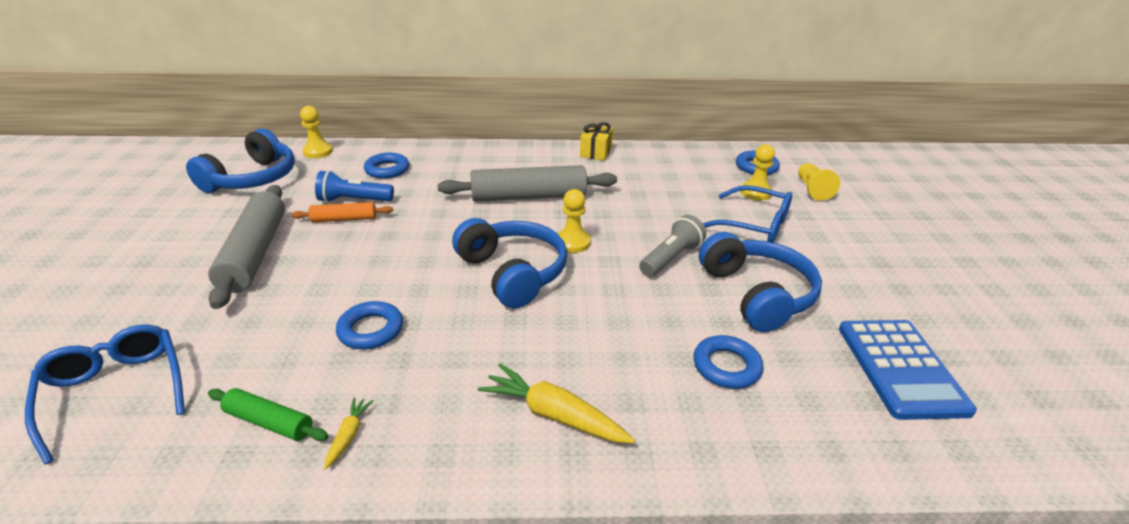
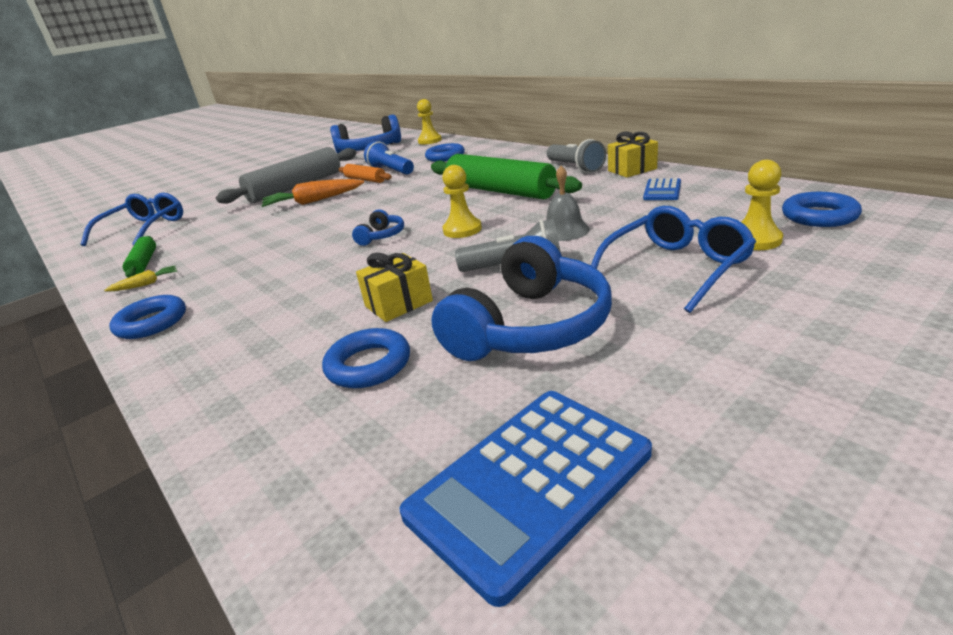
camera: 55 degrees right, 5 degrees down
blue ring [336,301,403,349] -> blue ring moved to [109,295,186,339]
grey rolling pin [438,165,617,202] -> green rolling pin [431,154,582,199]
blue headphones [452,218,567,308] -> blue headphones [352,209,404,246], size x0.46
yellow carrot [478,363,635,443] -> none
blue glasses [703,185,792,243] -> blue glasses turned 120 degrees counterclockwise [591,206,756,313]
yellow pawn [798,163,840,201] -> none
none -> orange carrot [261,179,364,207]
none -> yellow gift [356,253,433,322]
none -> grey bell [546,166,590,241]
none -> grey flashlight [547,139,606,173]
none -> blue calculator [643,178,681,200]

